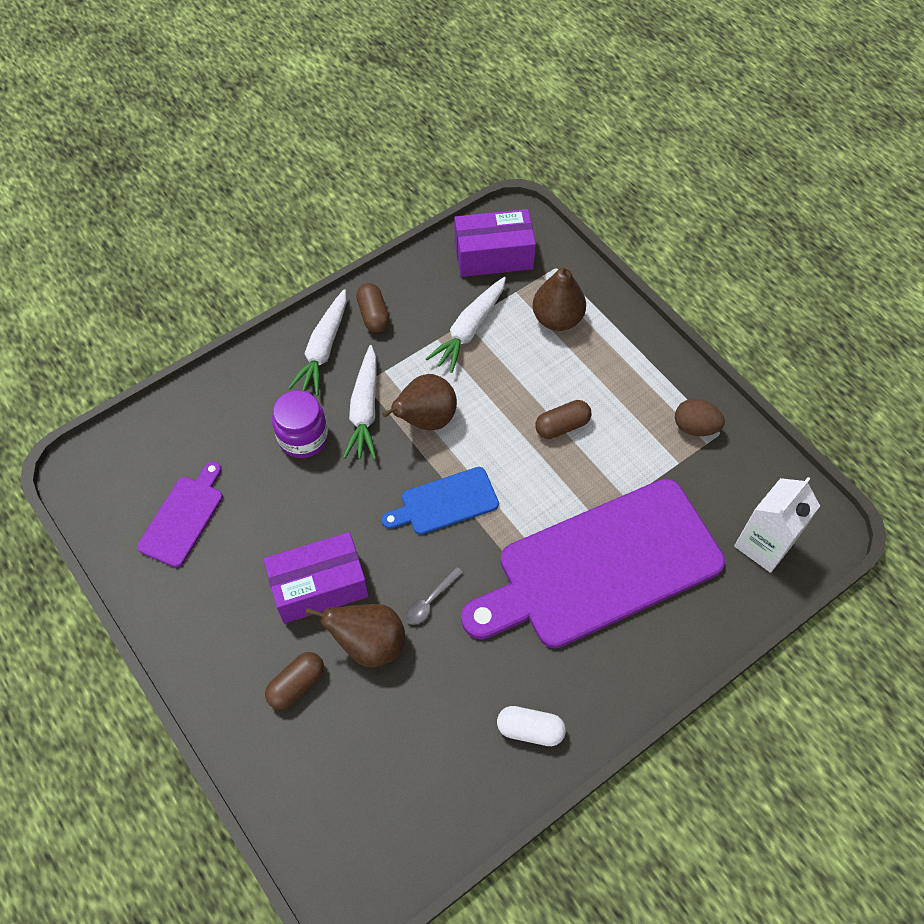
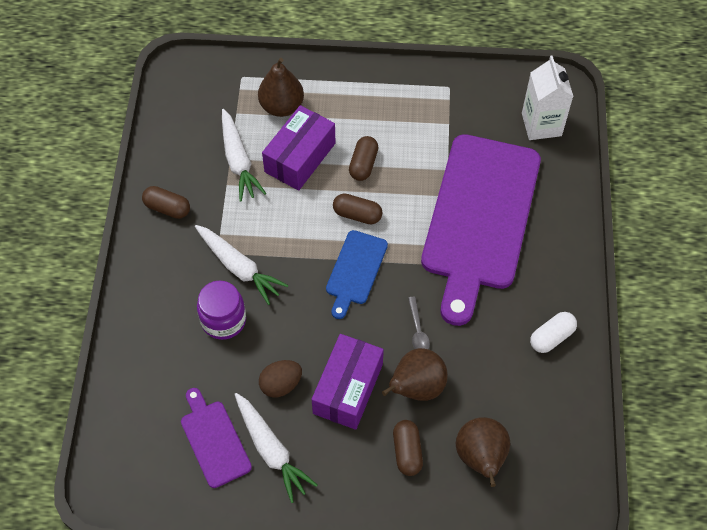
camera: 50 degrees left, 0 degrees up
white carrot [288,289,347,396] -> white carrot moved to [234,393,317,503]
brown pear [382,374,457,431] -> brown pear moved to [456,417,510,487]
purple box [455,209,536,277] -> purple box moved to [262,105,336,191]
brown egg [675,399,725,436] -> brown egg moved to [259,360,302,398]
none -> brown capsule [333,193,382,224]

